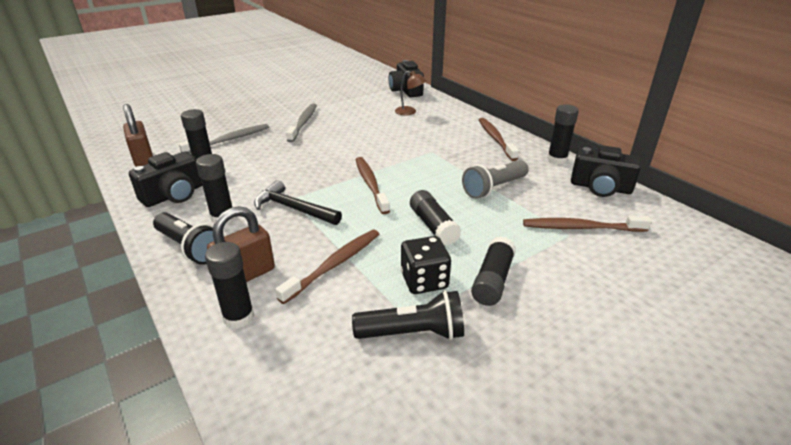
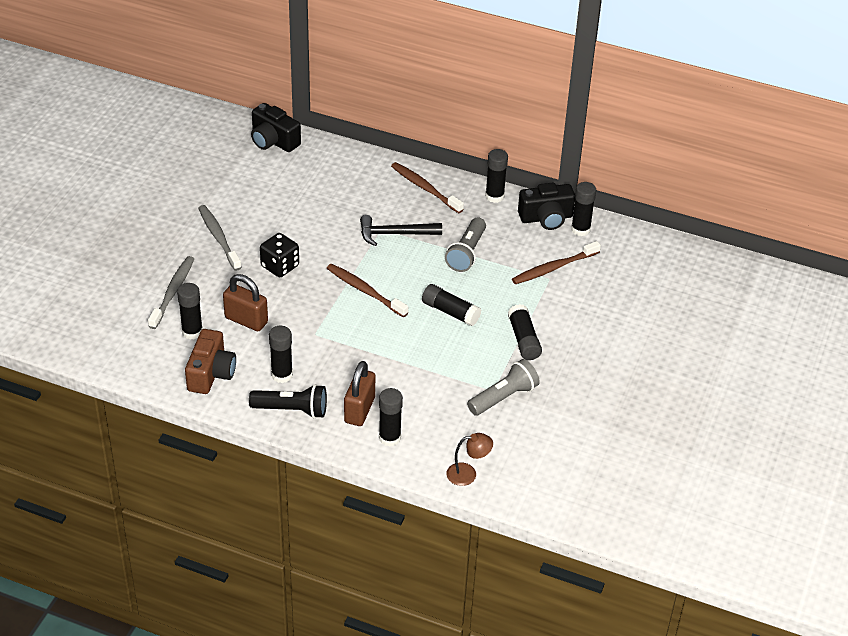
camera: 35 degrees left, 10 degrees up
brown padlock [123,104,153,167] -> brown padlock moved to [223,274,268,331]
black camera [129,152,202,207] -> brown camera [185,329,236,394]
black hammer [254,180,342,225] -> black hammer moved to [360,215,442,246]
brown toothbrush [275,230,379,304] -> none
black flashlight [352,290,464,340] -> grey flashlight [467,359,540,416]
brown lamp [395,71,426,116] -> brown lamp moved to [447,433,493,486]
black dice [401,236,451,294] -> black dice moved to [260,233,299,277]
none -> black glue stick [571,182,596,236]

